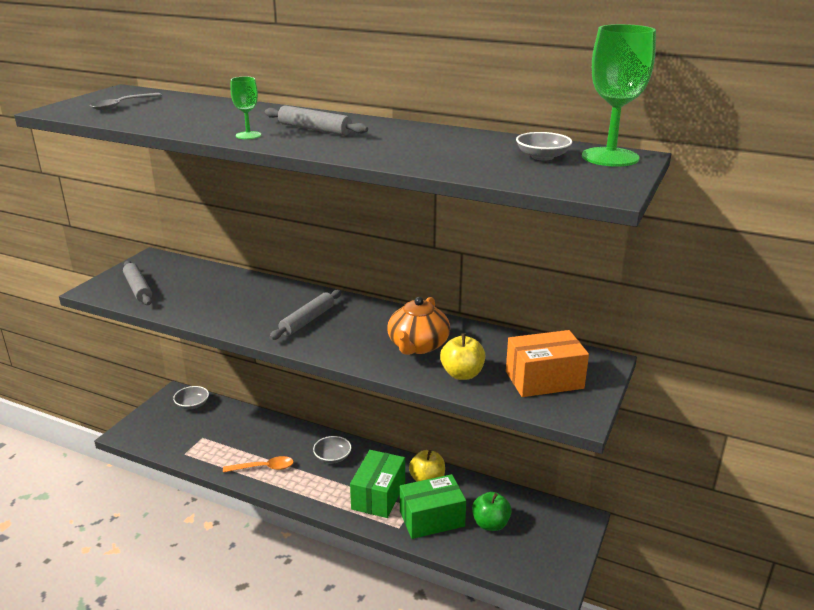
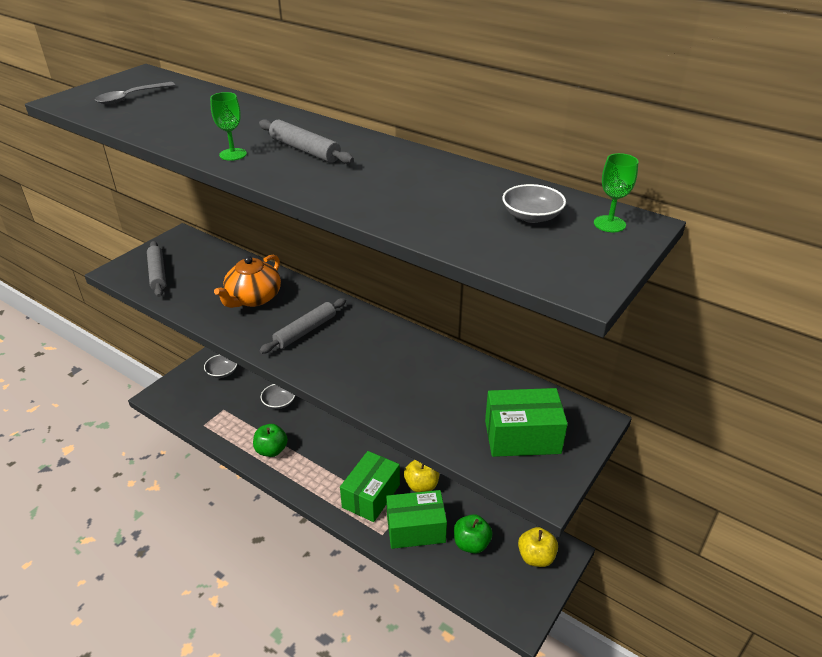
camera: 10 degrees right, 10 degrees up
orange spoon [223,456,294,472] -> green apple [253,424,288,457]
grey bowl [313,436,351,464] -> grey bowl moved to [261,384,295,409]
orange teapot [387,297,450,355] -> orange teapot moved to [214,255,281,308]
yellow apple [440,334,485,380] -> yellow apple moved to [518,527,558,567]
orange box [506,330,589,397] -> green box [485,388,568,457]
green goblet [582,24,656,167] -> green goblet [594,153,639,232], size x0.49

